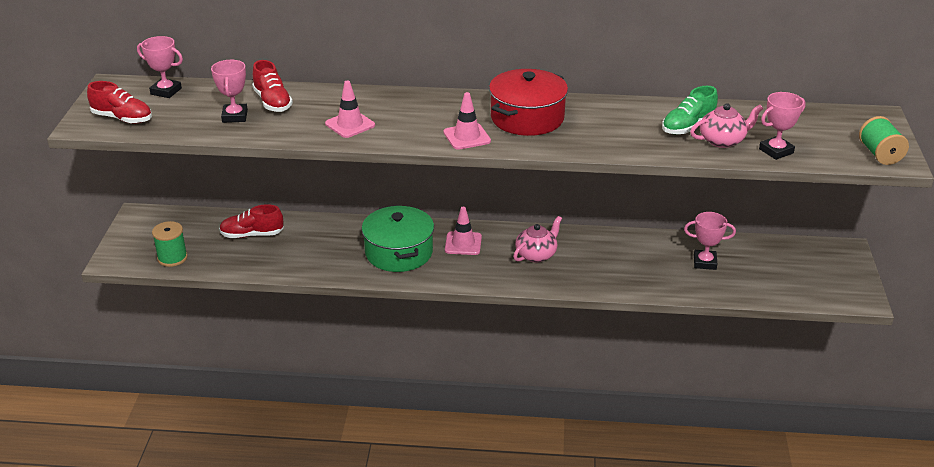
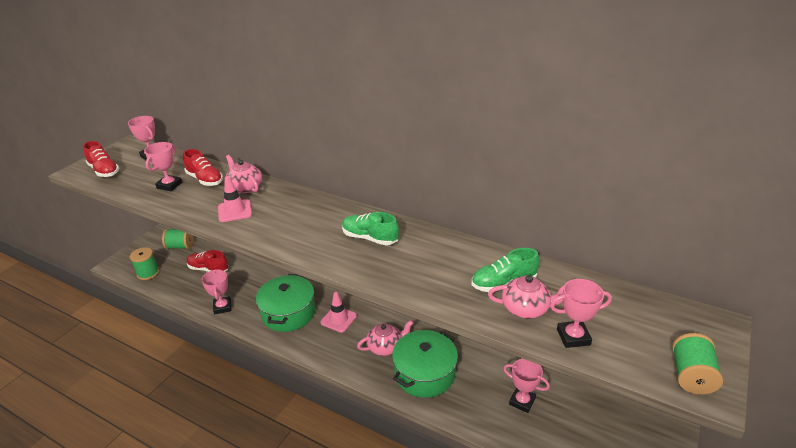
camera: 25 degrees right, 0 degrees up
red shoe [252,60,293,112] -> red shoe turned 45 degrees counterclockwise [183,149,223,186]
pink traffic cone [444,92,491,150] -> none
red pot [489,69,568,136] -> green shoe [342,212,399,245]
none -> green spool [162,229,194,249]
none -> pink trophy [202,269,231,315]
none -> pink teapot [226,155,262,193]
none -> green pot [392,330,458,398]

